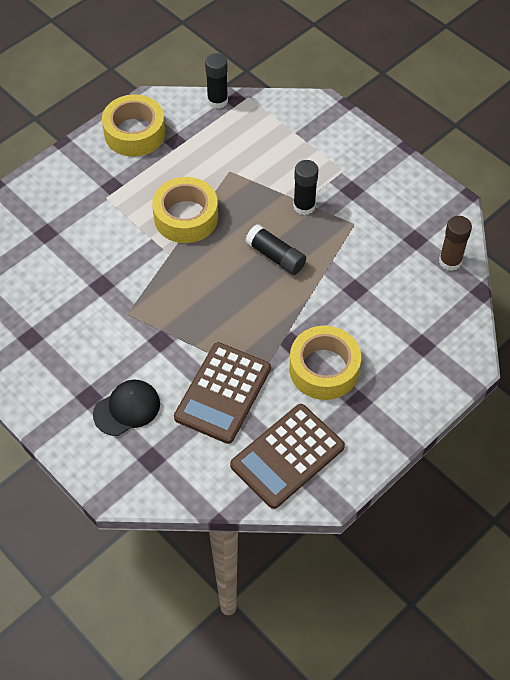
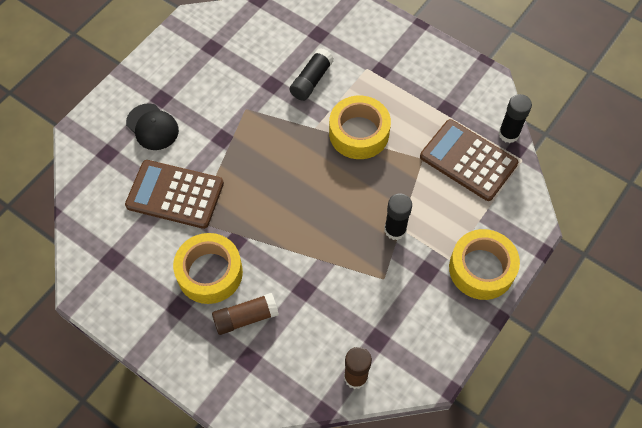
camera: 80 degrees right, 5 degrees up
yellow tape [102,94,165,157] -> yellow tape moved to [449,229,520,300]
brown calculator [230,404,345,509] -> brown calculator moved to [420,119,518,201]
black glue stick [245,224,306,275] -> black glue stick moved to [290,48,334,101]
none -> brown glue stick [212,293,279,335]

